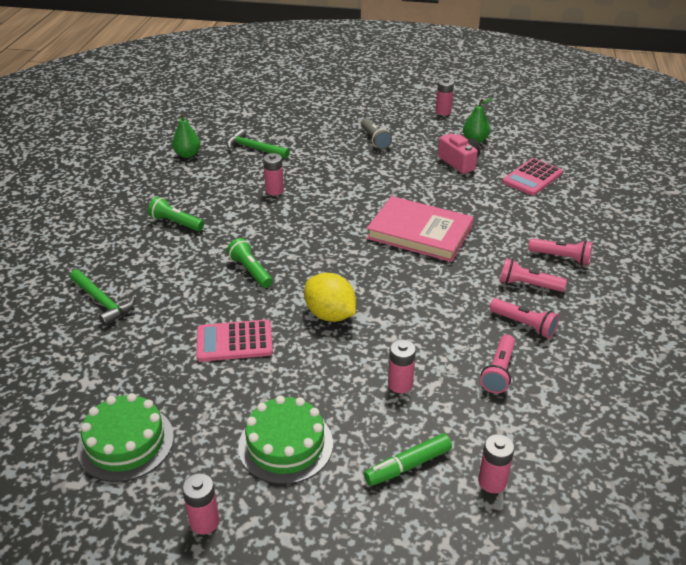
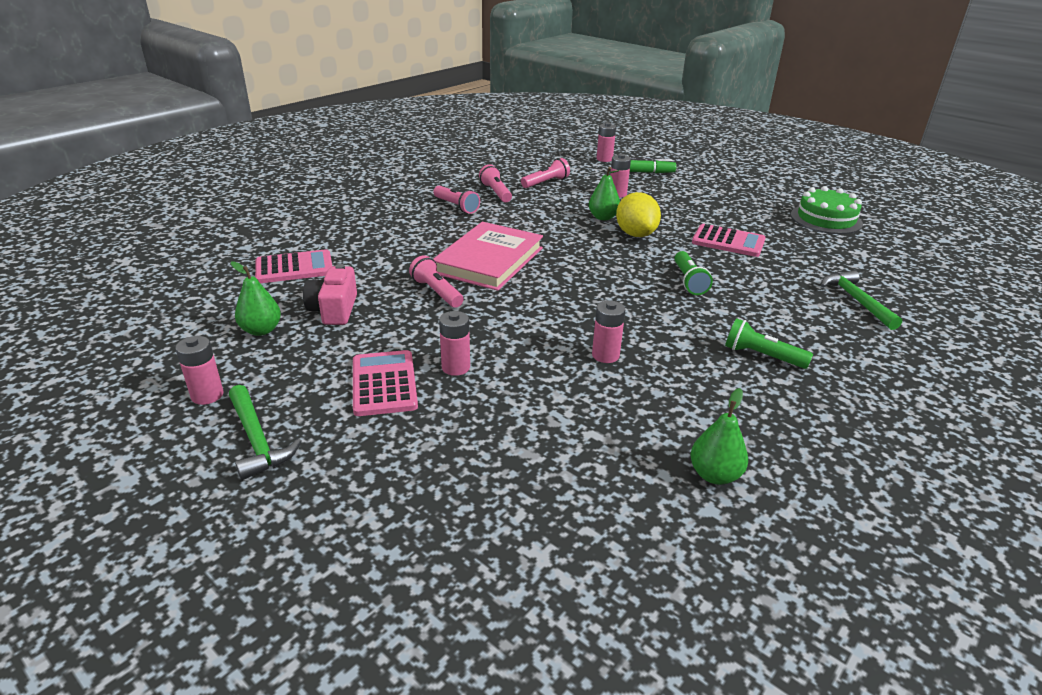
camera: 150 degrees left, 5 degrees down
green flashlight [148,196,204,231] -> green flashlight turned 150 degrees clockwise [725,318,813,369]
pink battery [182,473,219,535] -> pink battery moved to [439,311,470,376]
green hammer [226,129,290,159] -> green hammer moved to [229,385,301,480]
green cake [238,395,333,484] -> none
grey flashlight [361,118,392,149] -> pink calculator [353,350,418,416]
pink book [367,196,474,262] -> pink book turned 60 degrees clockwise [433,222,543,291]
pink flashlight [528,238,593,265] -> pink flashlight moved to [409,255,464,308]
none -> green pear [589,167,620,220]

